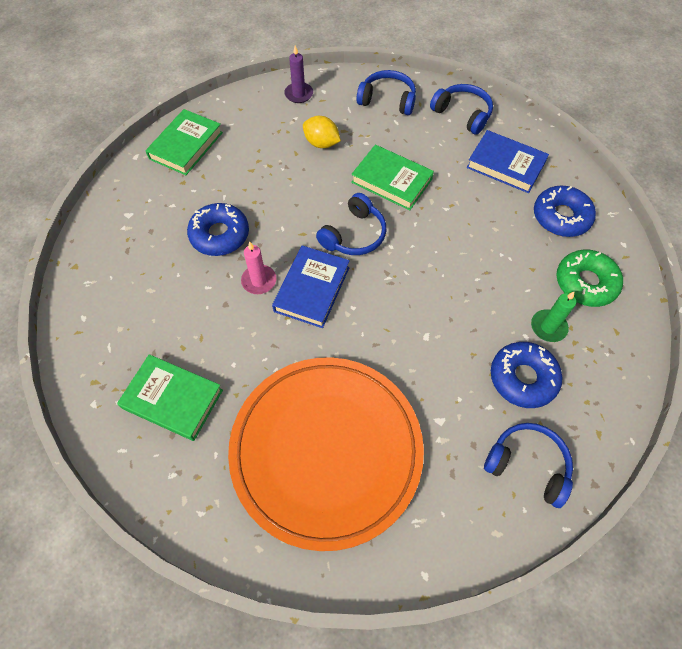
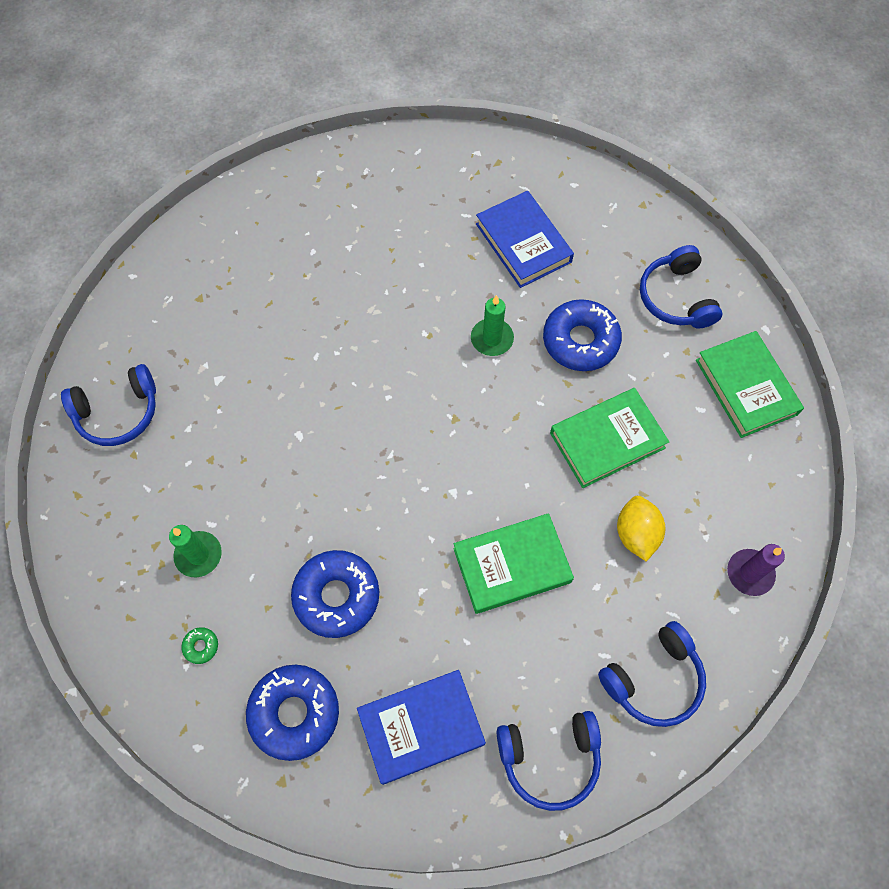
camera: 130 degrees right, 5 degrees up
green book [117,354,223,441] -> green book moved to [550,388,669,488]
orange plate [228,357,424,551] -> none
pink candle [241,241,276,294] -> green candle [471,295,514,356]
blue book [272,245,350,328] -> blue book moved to [476,191,574,288]
yellow lemon [303,116,341,148] -> yellow lemon turned 75 degrees counterclockwise [617,496,666,561]
blue headphones [316,193,386,255] -> blue headphones moved to [640,245,722,328]
blue donut [491,342,562,408] -> blue donut moved to [291,550,379,638]
green donut [556,250,623,307] -> green donut [181,627,218,664], size x0.41

